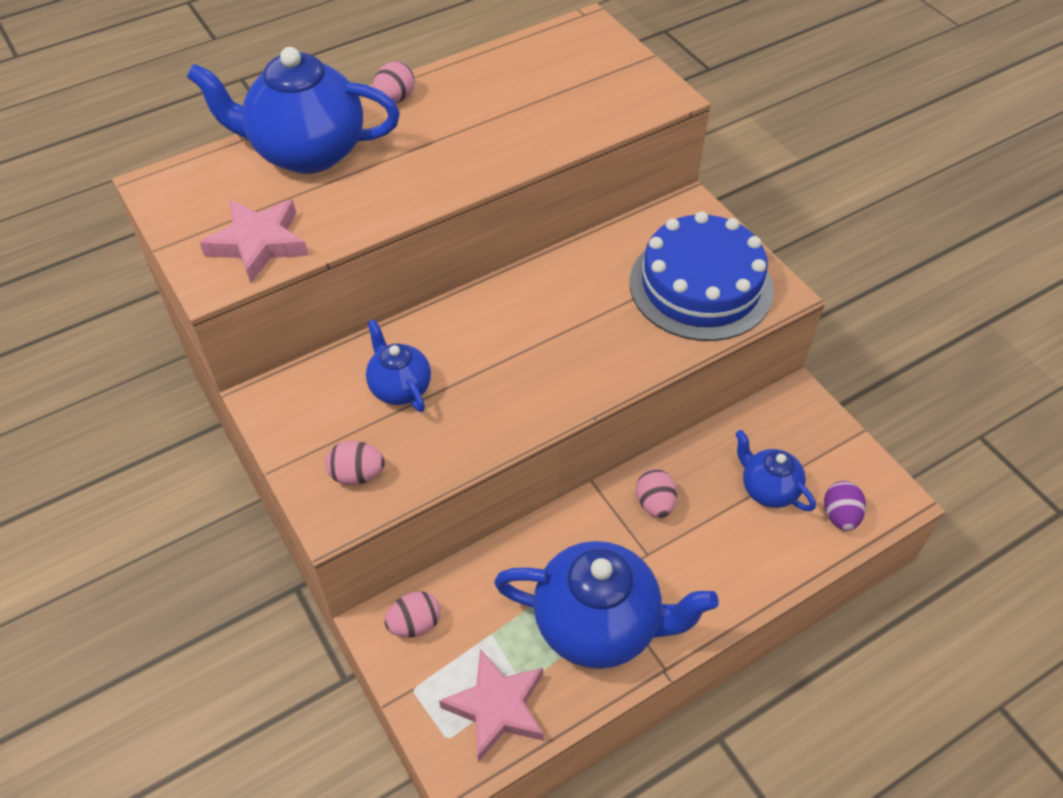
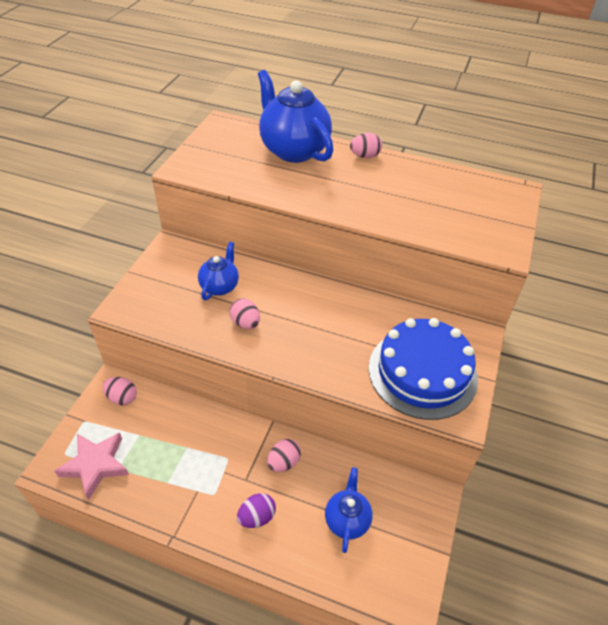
camera: 50 degrees right, 5 degrees down
pink star [200,199,309,283] -> none
pink egg [325,441,385,485] -> pink egg moved to [230,298,260,329]
blue teapot [494,541,719,669] -> none
purple egg [824,481,866,531] -> purple egg moved to [237,493,276,528]

